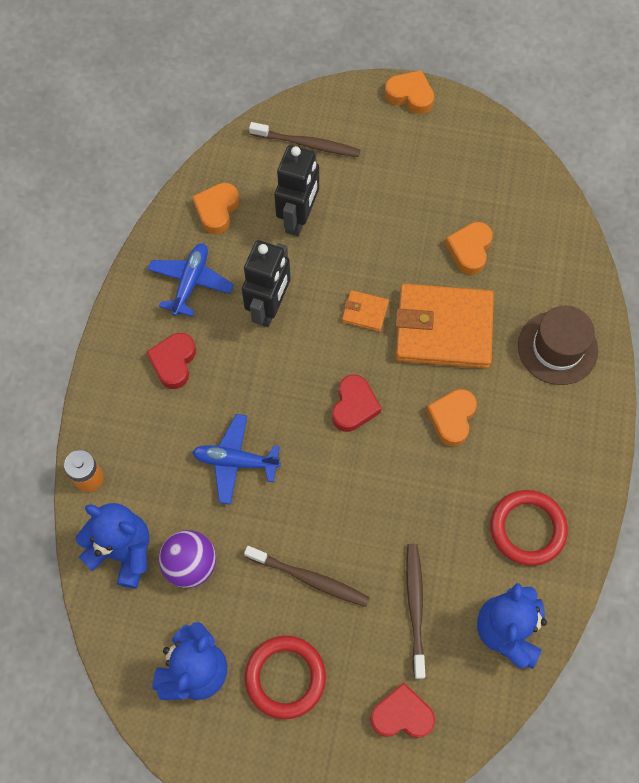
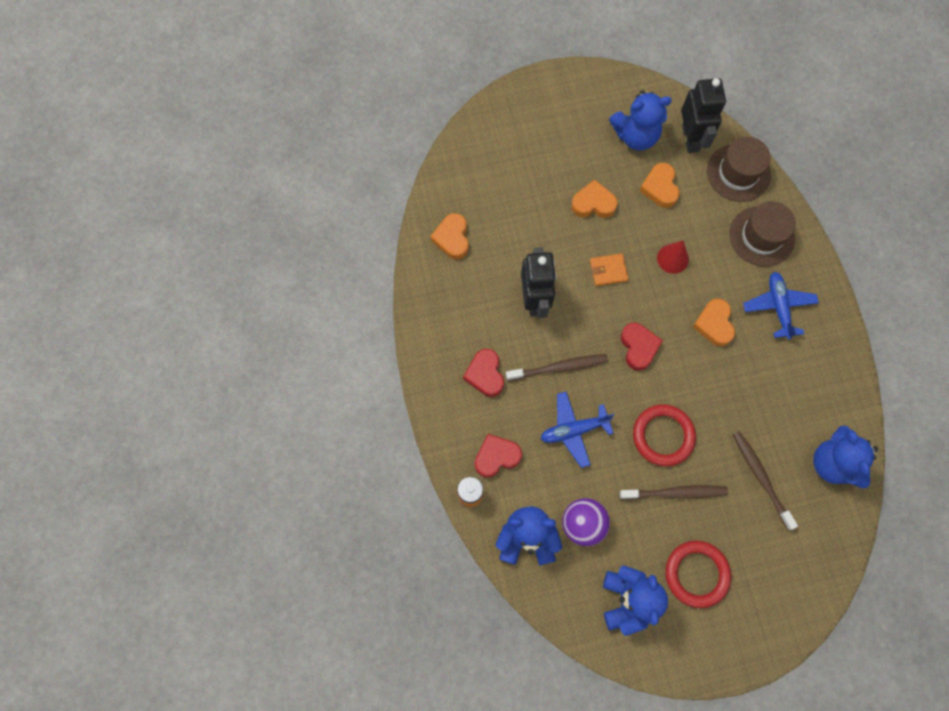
camera: 25 degrees left, 5 degrees up
blue plane [148,243,234,317] -> blue plane moved to [743,272,819,340]
brown toothbrush [249,122,360,157] -> brown toothbrush moved to [506,354,608,381]
black robot [274,145,319,236] -> black robot moved to [681,78,726,153]
red heart [370,682,435,738] -> red heart moved to [475,434,522,478]
orange heart [385,70,434,114] -> orange heart moved to [571,180,618,218]
orange wallet [395,284,494,369] -> red cone [657,241,689,274]
red ring [490,490,568,566] -> red ring moved to [633,404,696,466]
none -> blue teddy bear [609,90,672,151]
none -> brown hat [707,137,771,202]

